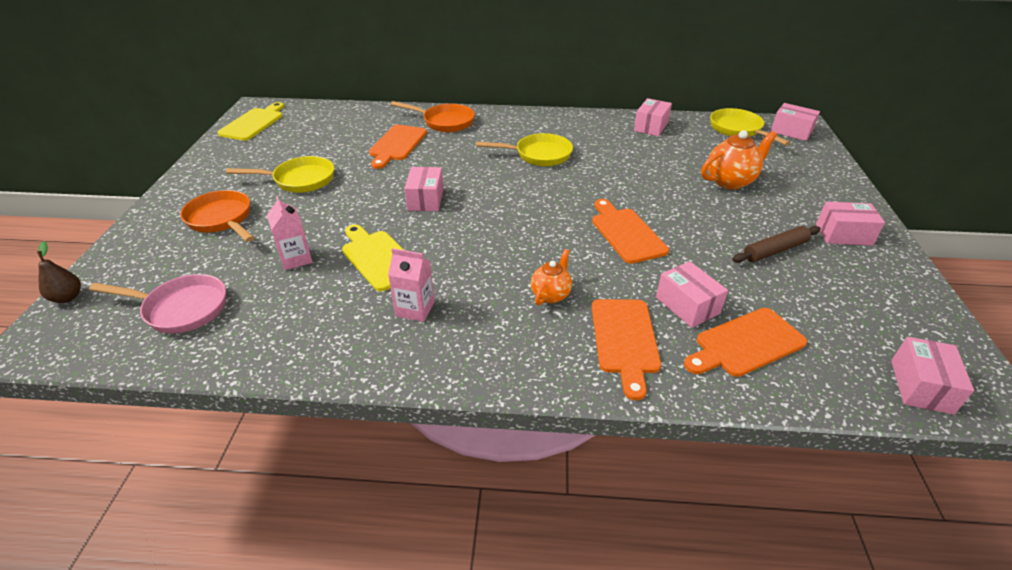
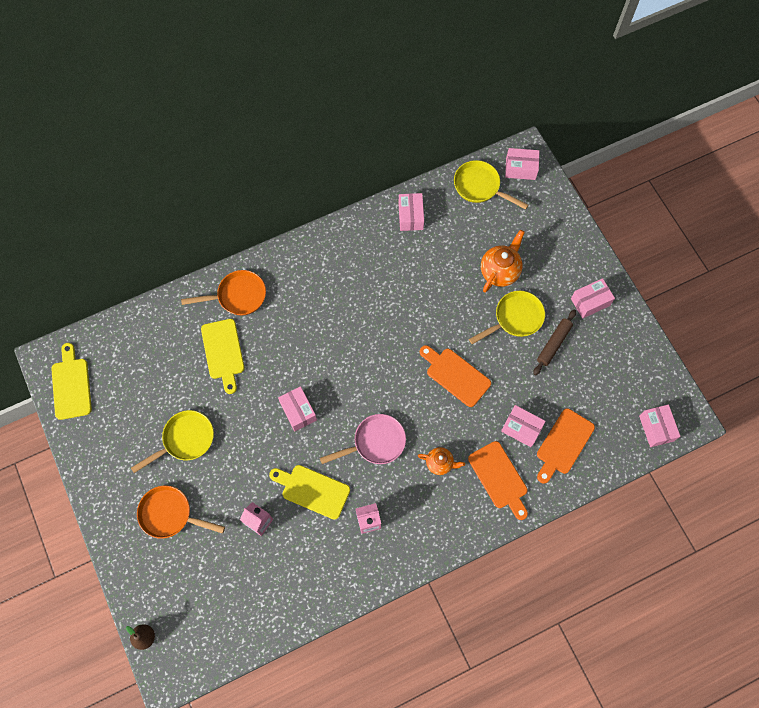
camera: 30 degrees left, 30 degrees up
pink pan [89,274,226,333] -> pink pan moved to [320,414,406,464]
orange cutting board [369,125,427,169] -> yellow cutting board [201,319,244,394]
yellow pan [476,133,573,166] -> yellow pan moved to [469,291,545,344]
orange teapot [531,249,572,305] -> orange teapot turned 105 degrees clockwise [418,447,465,475]

